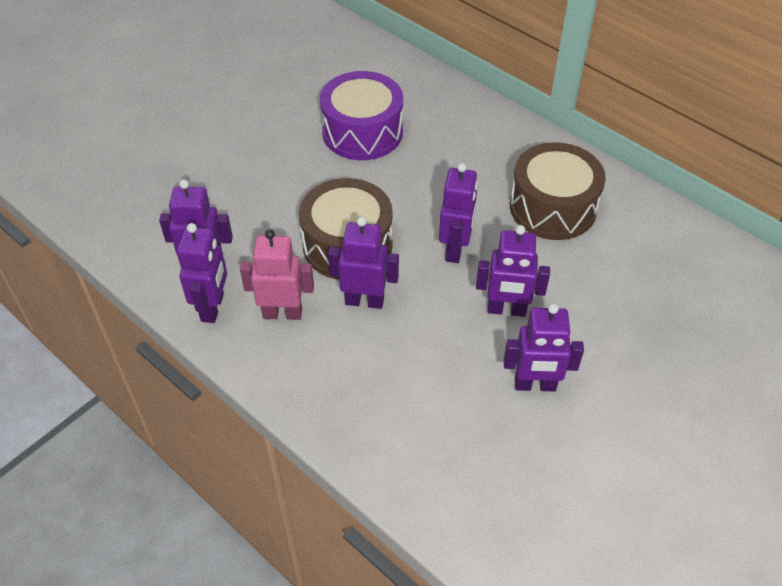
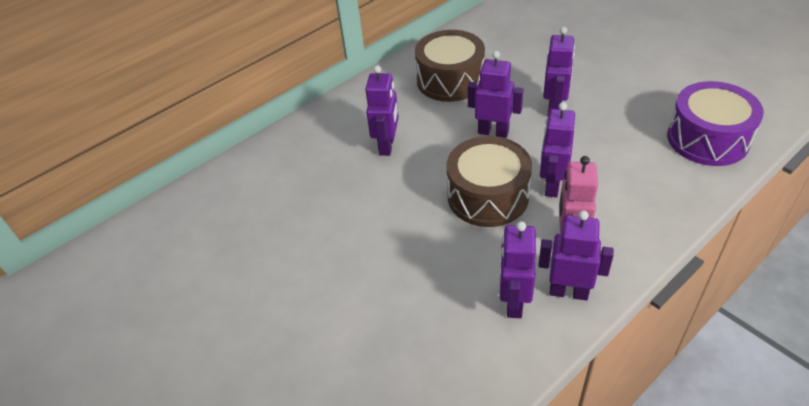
camera: 80 degrees left, 5 degrees down
purple drum [320,71,403,160] -> purple drum moved to [667,81,764,166]
purple robot [504,303,584,391] -> purple robot moved to [365,65,399,156]

